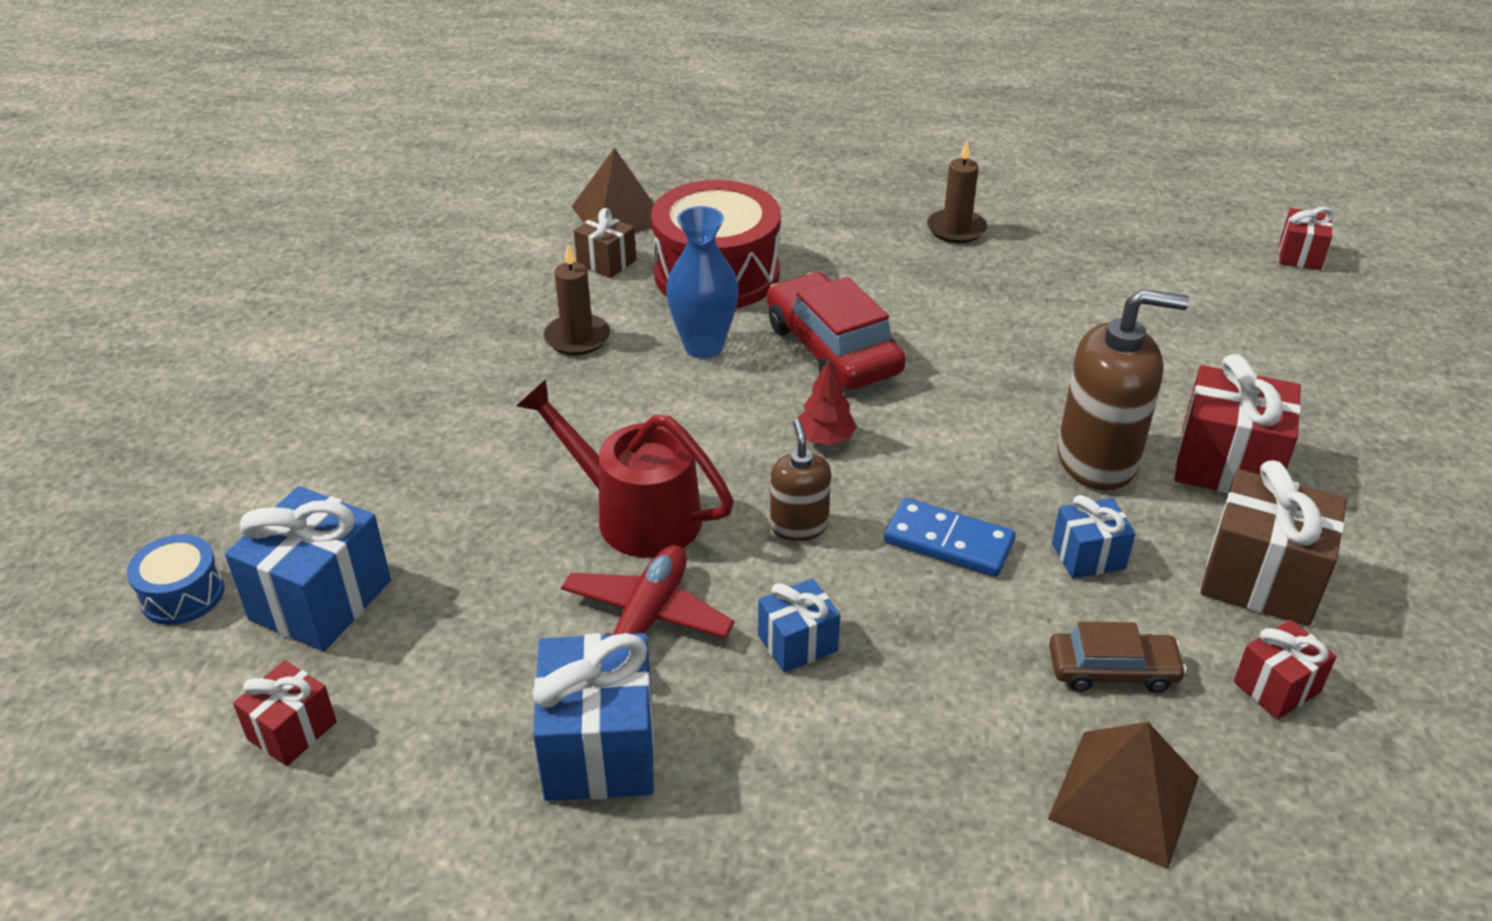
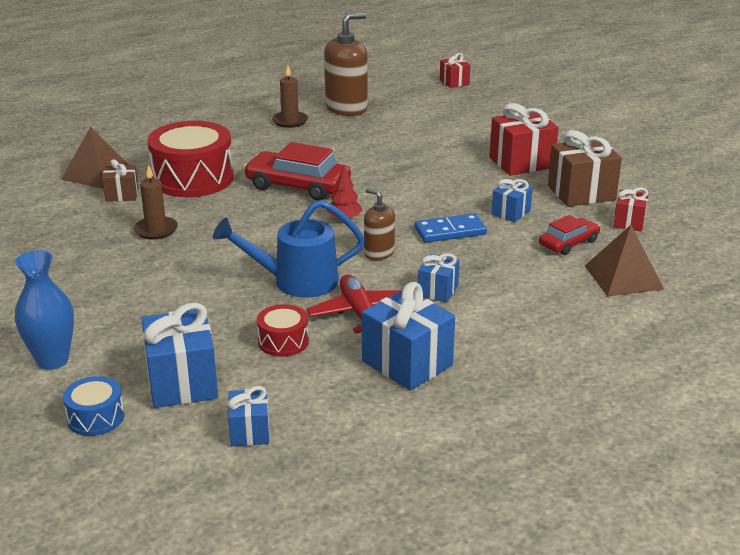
camera: 40 degrees left, 10 degrees down
red gift [233,660,337,766] -> blue gift [228,386,269,446]
red watering can [517,379,734,558] -> blue watering can [213,200,365,298]
blue vase [666,206,739,359] -> blue vase moved to [15,250,74,370]
brown car [1049,622,1187,693] -> red car [539,215,600,255]
brown soap dispenser [1057,289,1189,490] -> brown soap dispenser moved to [324,12,368,116]
none -> red drum [257,304,309,357]

